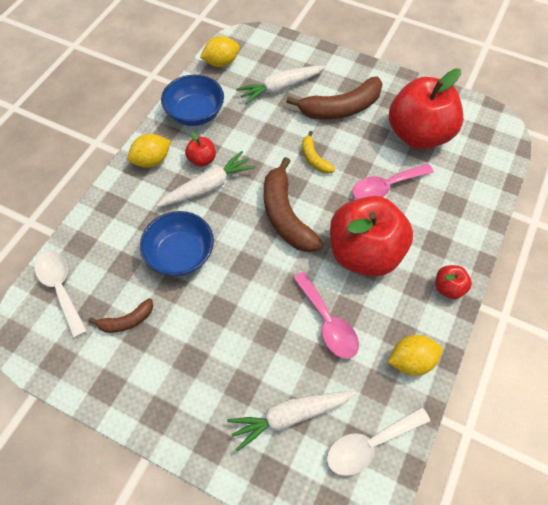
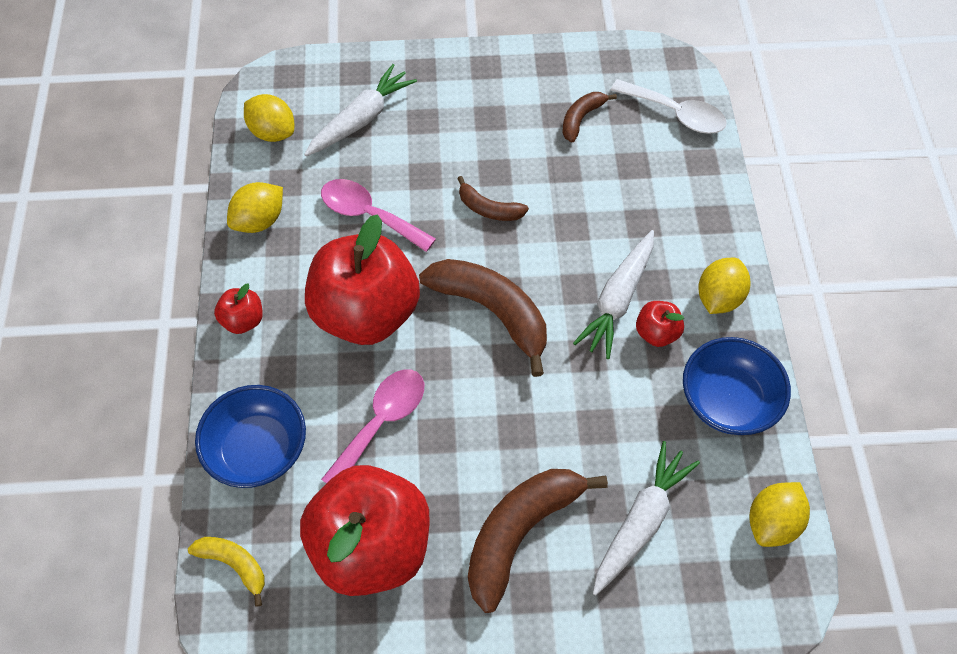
camera: 150 degrees right, 0 degrees up
blue bowl [140,211,214,277] -> blue bowl moved to [195,385,306,488]
yellow banana [302,131,335,174] -> yellow banana moved to [188,537,265,607]
white spoon [327,407,430,476] -> yellow lemon [244,94,294,142]
none -> brown banana [457,176,529,221]

